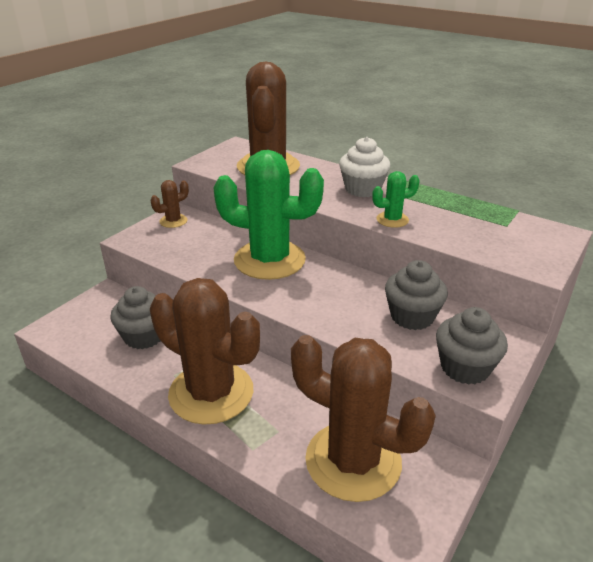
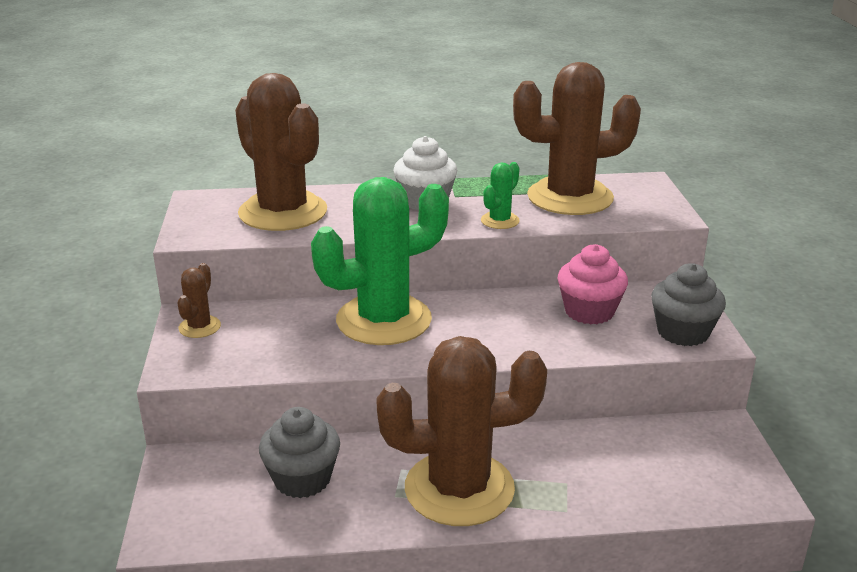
camera: 40 degrees left, 5 degrees down
brown cactus [291,335,436,502] -> brown cactus moved to [513,62,641,215]
grey cupcake [385,260,448,330] -> pink cupcake [557,244,628,325]

